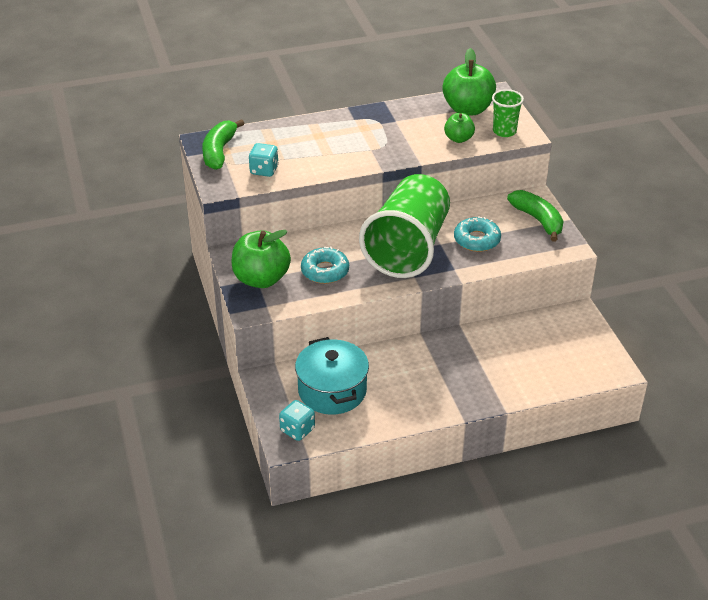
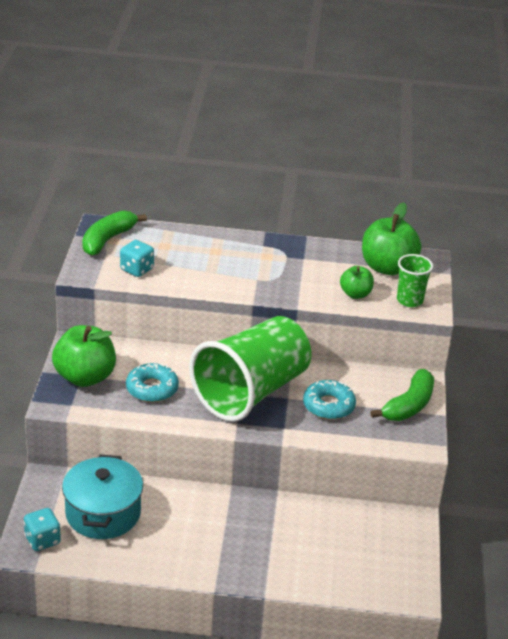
camera: 20 degrees right, 5 degrees down
green banana [507,190,563,242] -> green banana turned 45 degrees clockwise [370,369,434,421]

